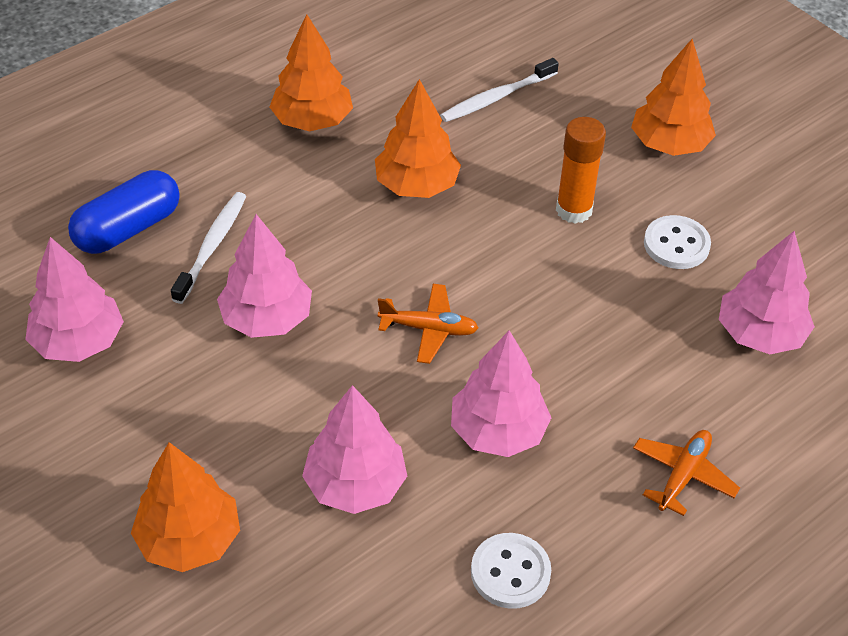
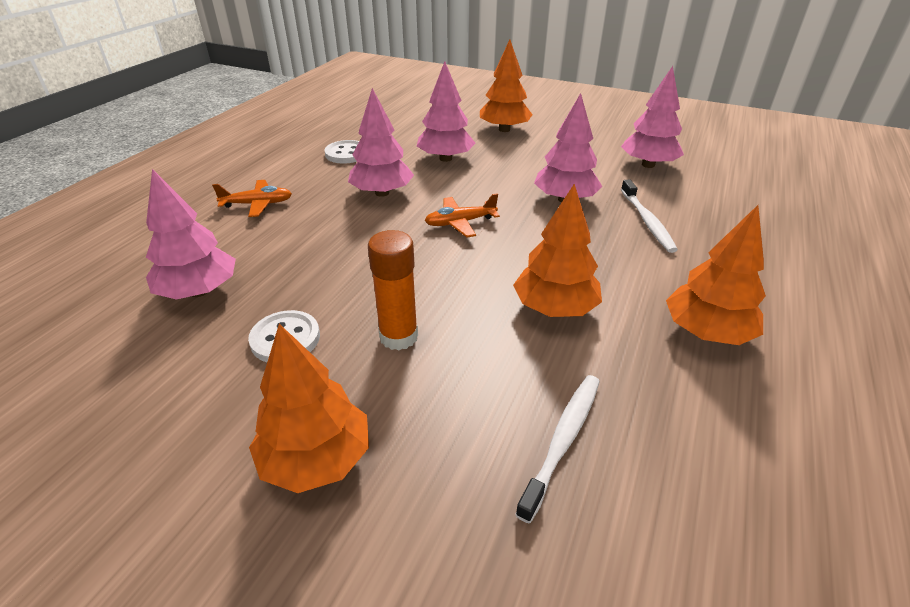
camera: 155 degrees right, 10 degrees down
blue capsule [68,170,180,254] -> none
orange plane [633,430,740,516] -> orange plane turned 105 degrees counterclockwise [212,180,292,217]

